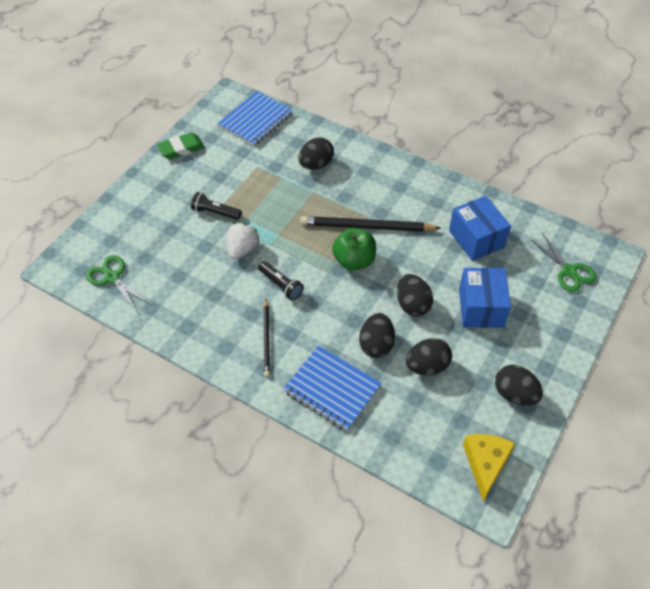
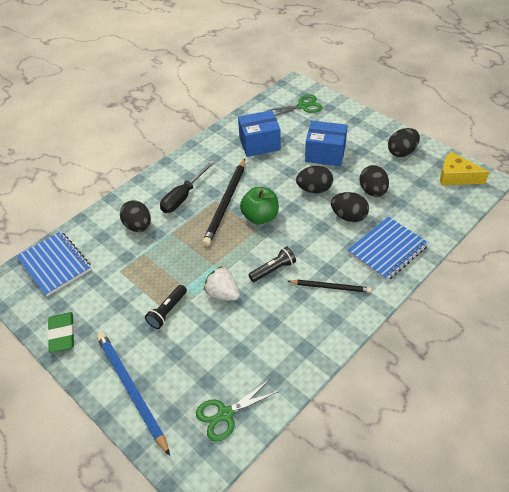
camera: 75 degrees left, 5 degrees down
none -> blue pencil [97,332,170,456]
none -> black screwdriver [160,160,215,213]

